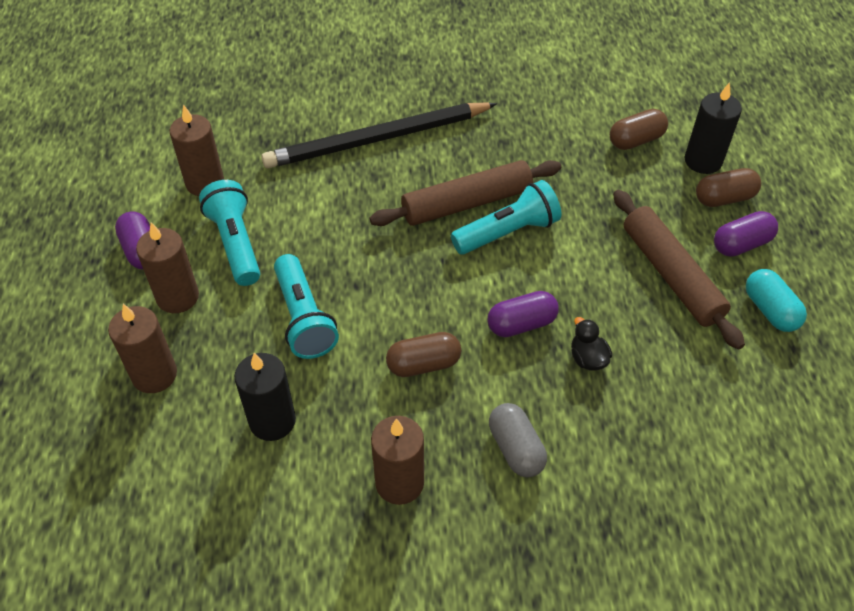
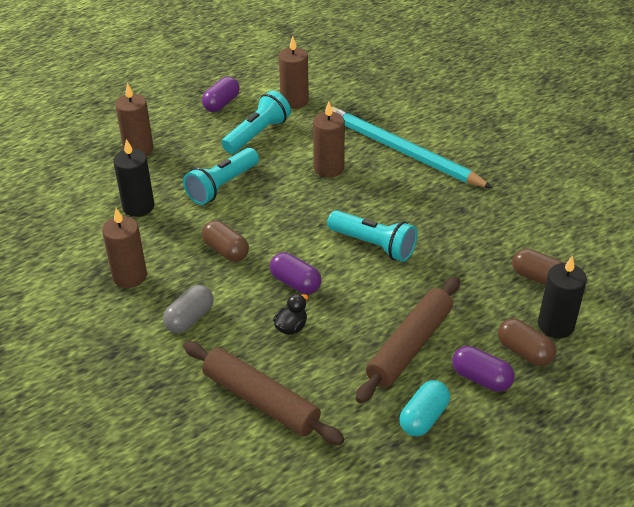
camera: 60 degrees right, 10 degrees down
brown candle [136,222,199,313] -> brown candle moved to [313,101,345,177]
black pencil [262,102,497,168] -> turquoise pencil [332,107,493,188]
brown rolling pin [370,160,561,226] -> brown rolling pin moved to [183,341,344,445]

